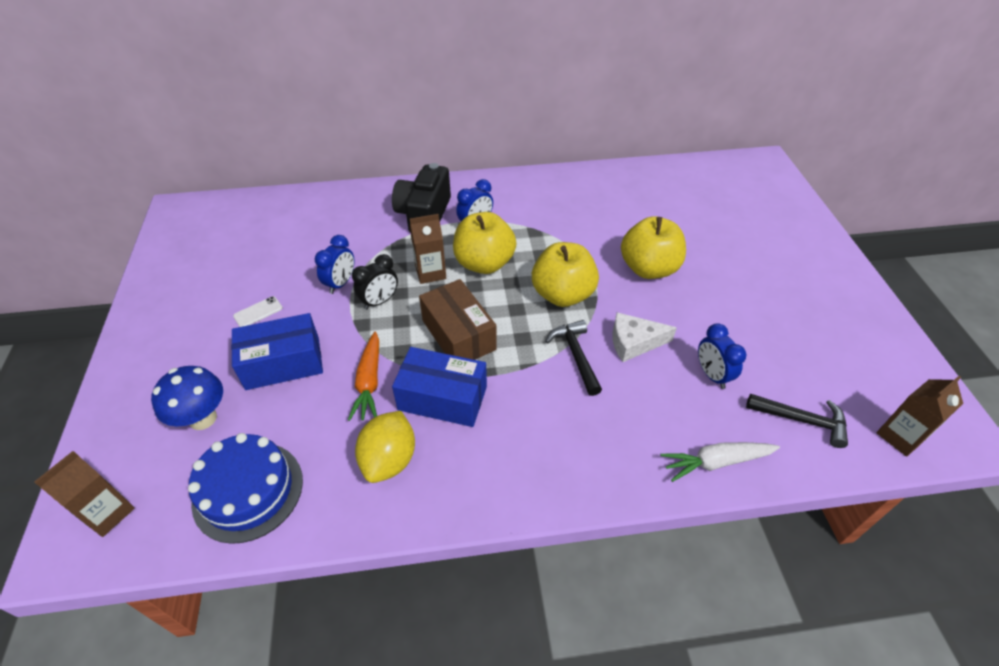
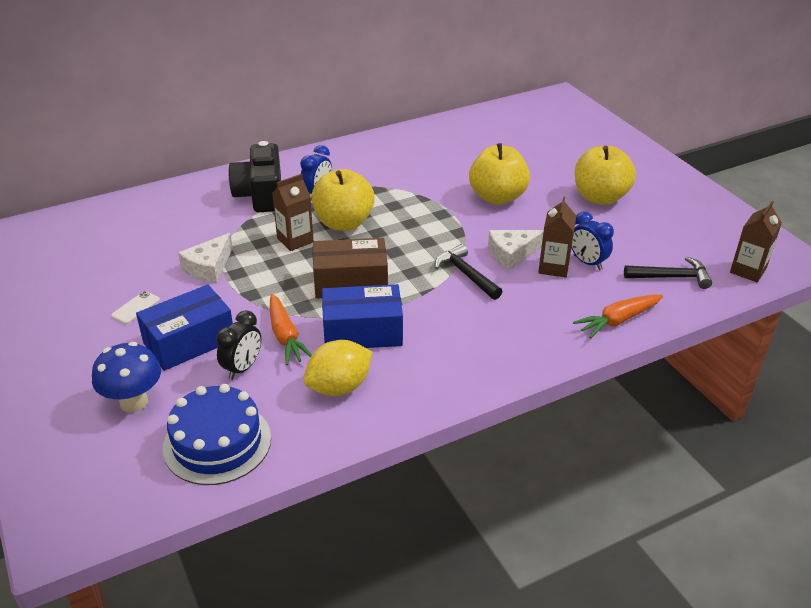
camera: 20 degrees left, 10 degrees down
brown carton [34,451,135,537] -> brown carton moved to [538,196,576,278]
blue clock [315,235,354,294] -> white cheese [178,233,233,283]
black clock [352,254,398,310] -> black clock moved to [216,310,261,380]
yellow lemon [355,411,415,483] -> yellow lemon turned 60 degrees clockwise [303,340,373,396]
brown box [419,279,497,360] -> brown box turned 45 degrees counterclockwise [313,238,388,299]
yellow apple [532,242,599,307] -> yellow apple moved to [575,146,636,205]
white carrot [661,442,780,482] -> orange carrot [573,295,663,338]

